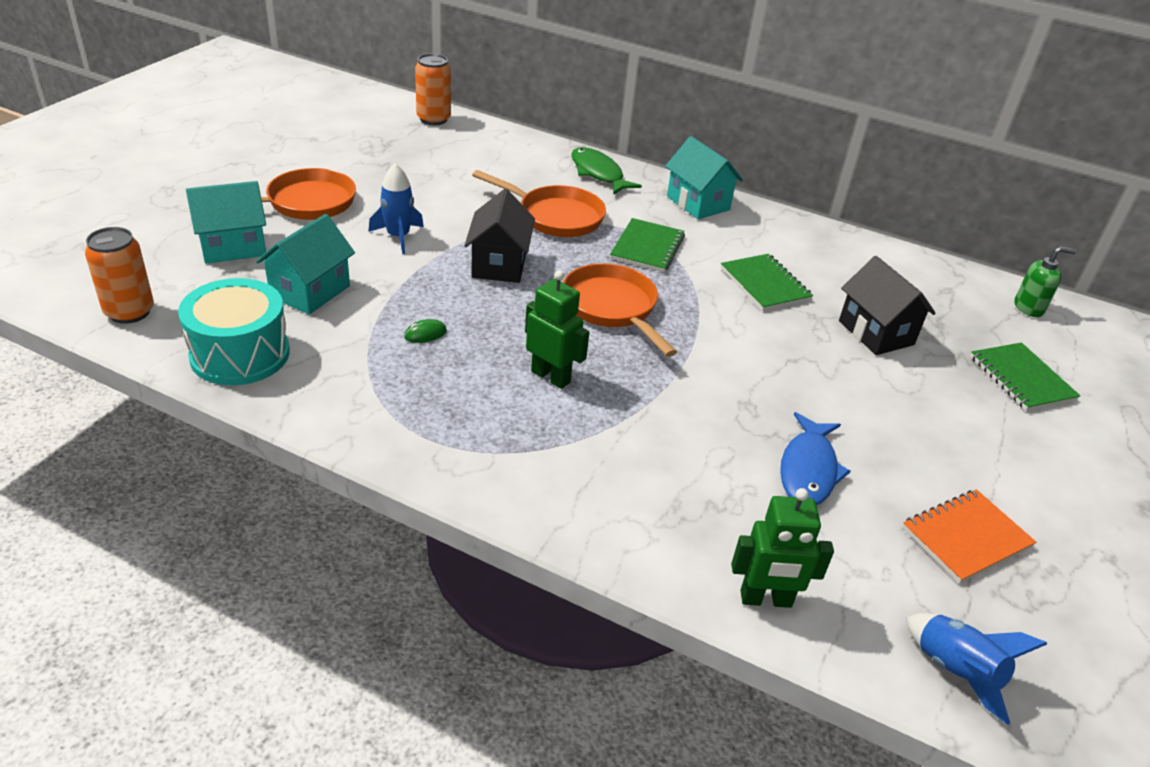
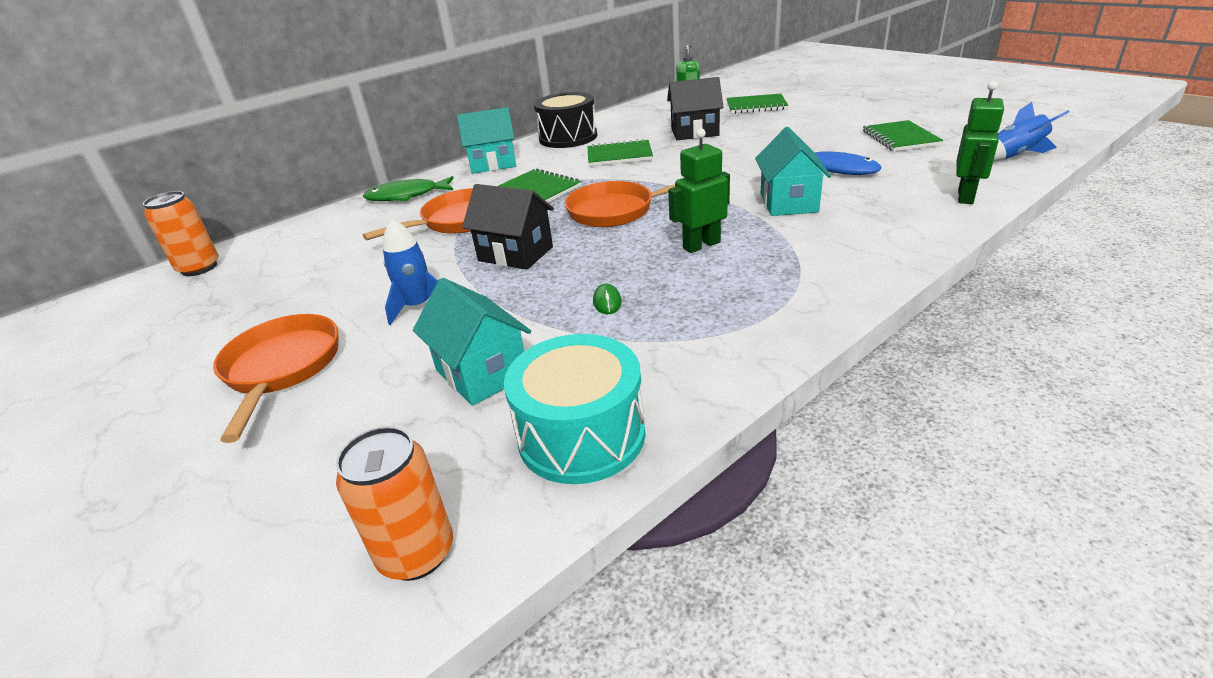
camera: 60 degrees left, 5 degrees down
turquoise house [186,181,266,264] -> turquoise house moved to [755,127,831,216]
orange notebook [902,489,1036,583] -> green notebook [863,120,943,152]
none -> black drum [534,92,597,148]

